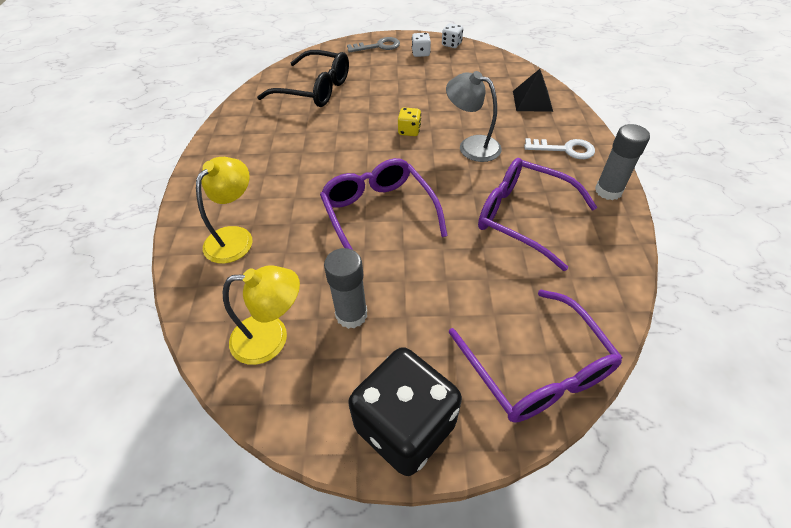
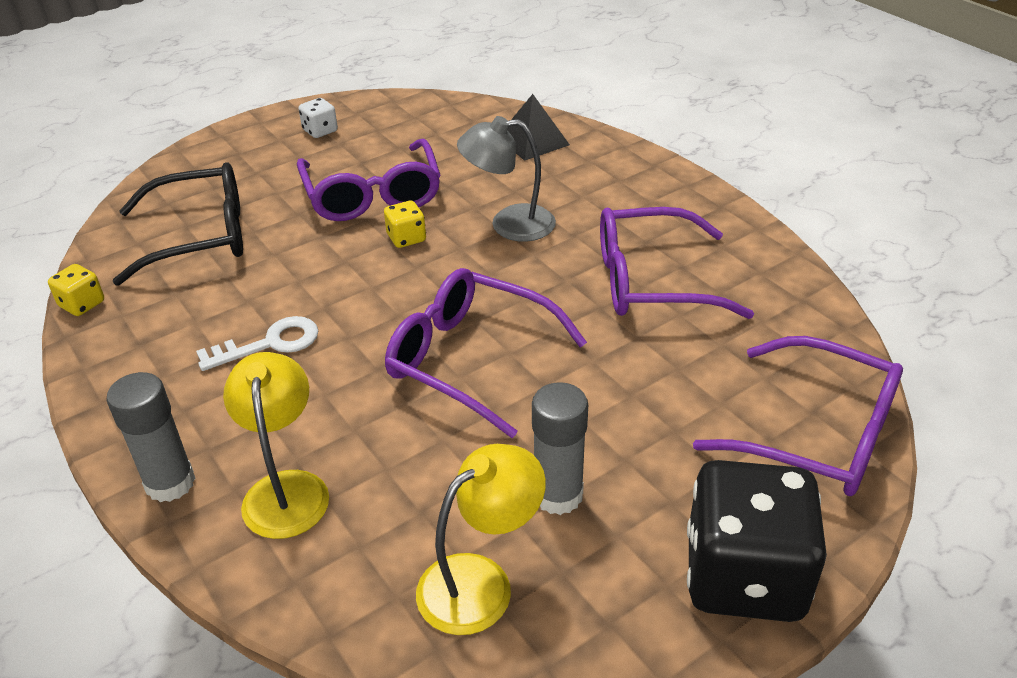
camera: 35 degrees left, 10 degrees down
grey key [347,37,400,53] -> none
white dice [442,23,463,48] -> none
white key [524,138,595,159] -> white key moved to [196,316,318,371]
grey glue stick [595,124,650,200] -> grey glue stick moved to [106,372,196,502]
none -> yellow dice [48,264,104,316]
none -> purple glasses [297,139,441,221]

